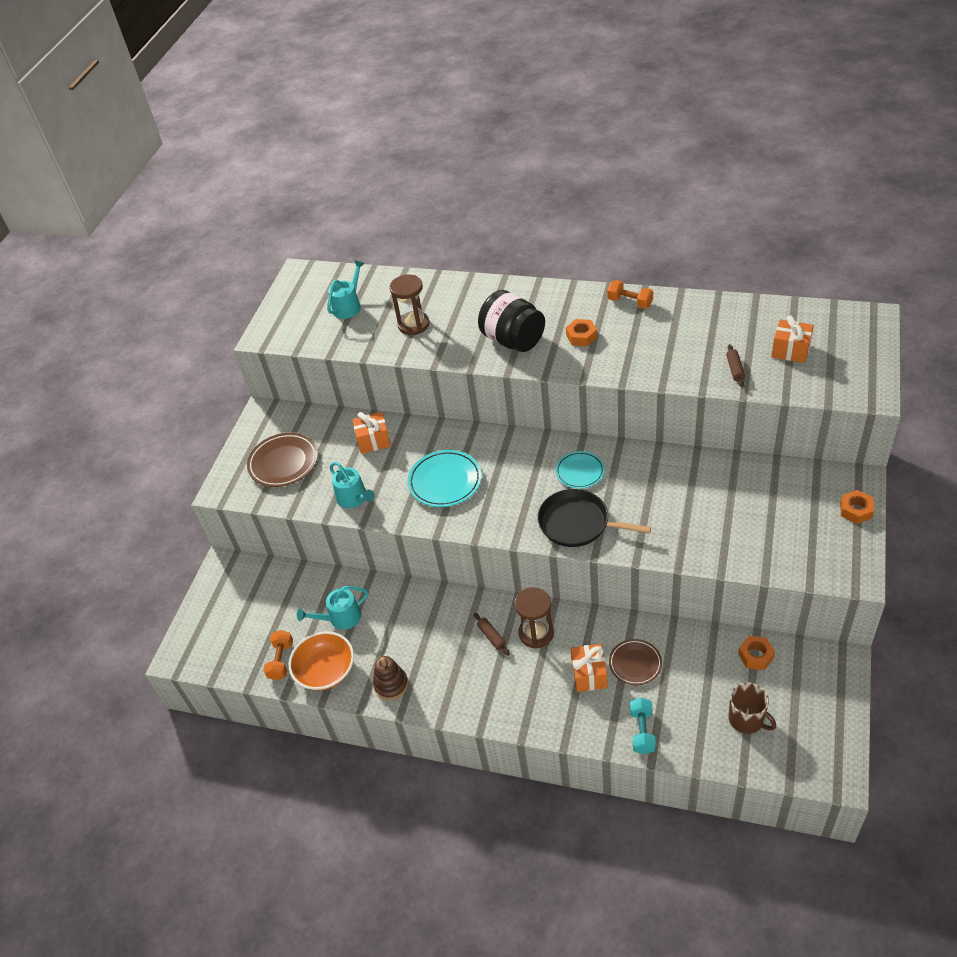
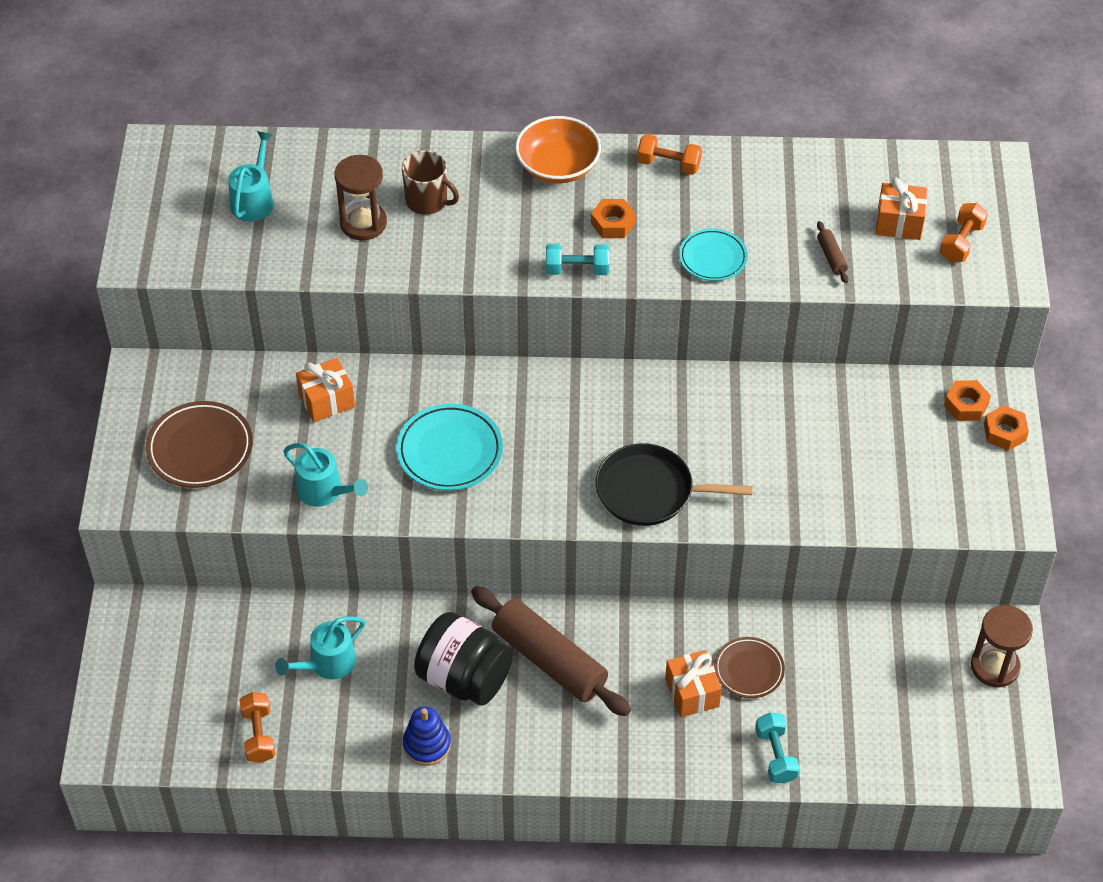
camera: 20 degrees left, 5 degrees up
orange bowl [289,631,354,690] -> orange bowl moved to [515,116,601,184]
brown stacking toy [373,656,408,700] -> blue stacking toy [403,706,451,766]
brown rolling pin [474,613,510,656] -> brown rolling pin [471,586,631,716], size x2.49
black jar [478,290,545,352] -> black jar moved to [414,612,513,705]
brown hourglass [514,587,554,648] -> brown hourglass moved to [971,605,1033,687]
turquoise plate [555,451,605,489] -> turquoise plate moved to [679,228,748,281]
brown mug [729,682,776,734] -> brown mug moved to [402,150,459,215]
orange nut [738,636,775,670] -> orange nut moved to [944,380,991,421]
none -> turquoise dumbbell [546,244,609,275]
none -> orange dumbbell [940,203,988,262]

